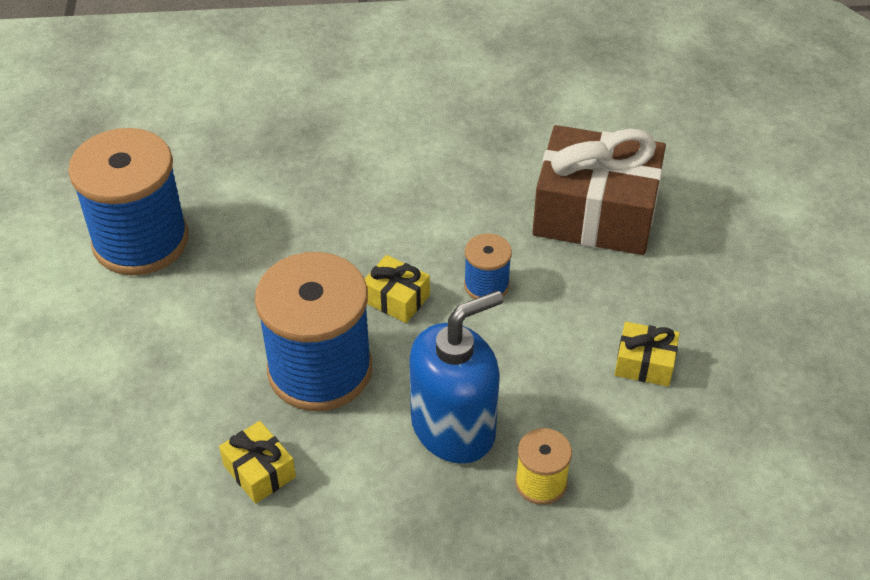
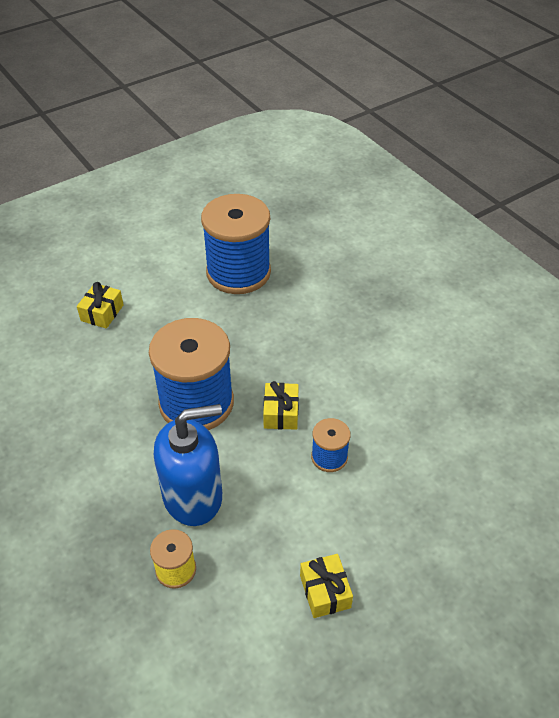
camera: 60 degrees right, 0 degrees up
yellow gift [219,421,296,504] -> yellow gift moved to [77,282,124,329]
blue soap dispenser [409,290,503,464] -> blue soap dispenser turned 45 degrees counterclockwise [154,404,222,526]
brown gift [532,125,666,255] -> none

